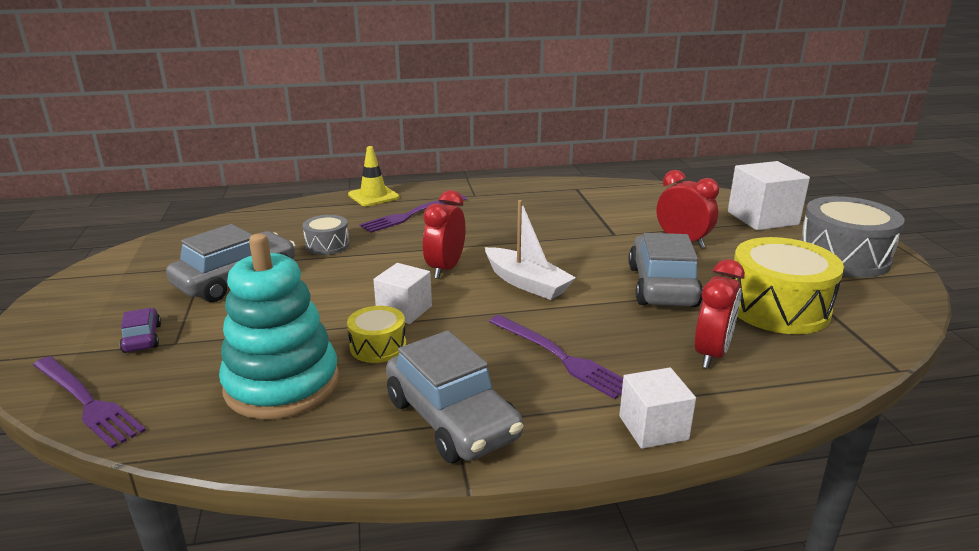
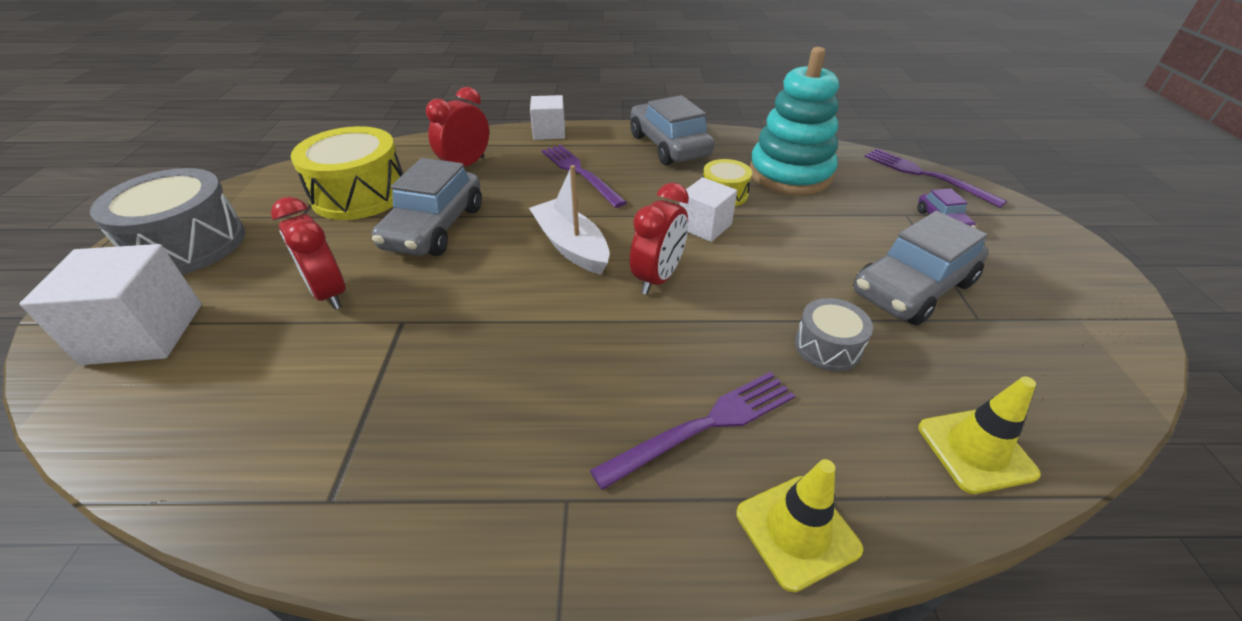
camera: 170 degrees left, 15 degrees up
none -> yellow traffic cone [919,376,1041,494]

